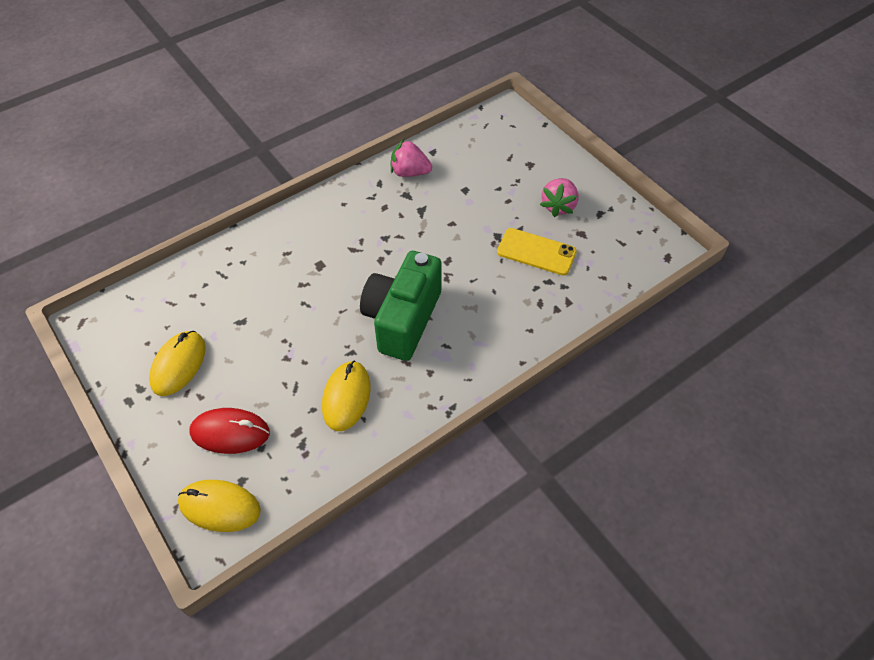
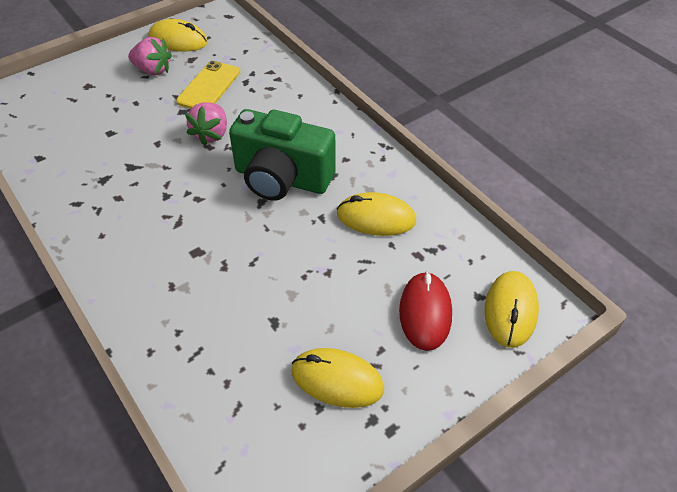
camera: 90 degrees left, 5 degrees down
pink strawberry [391,140,432,177] -> pink strawberry moved to [185,102,227,146]
none -> yellow mouse [148,19,208,52]

